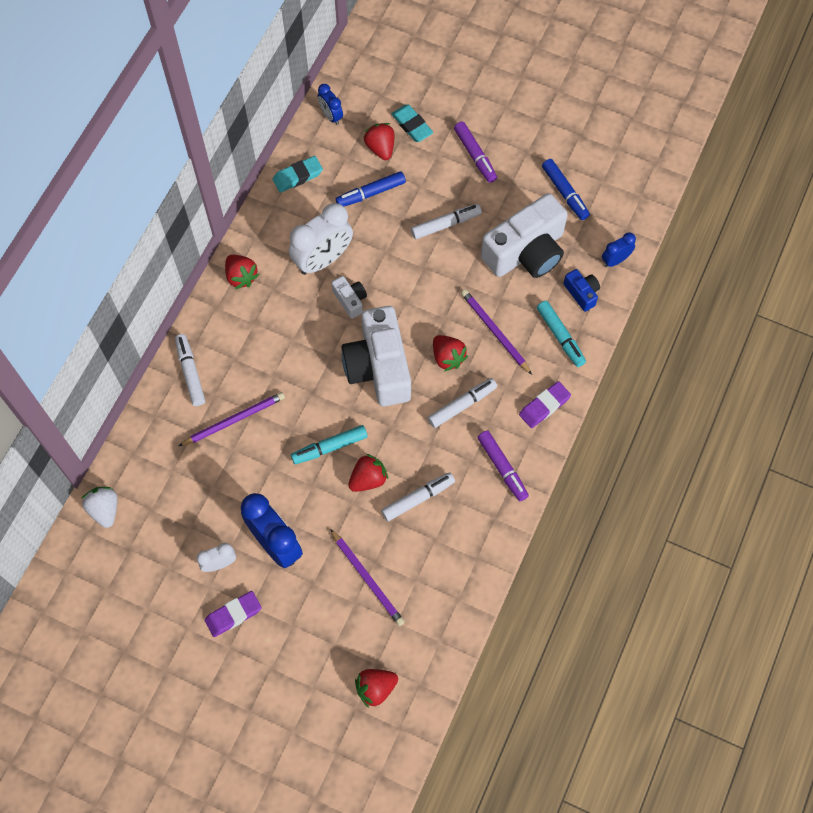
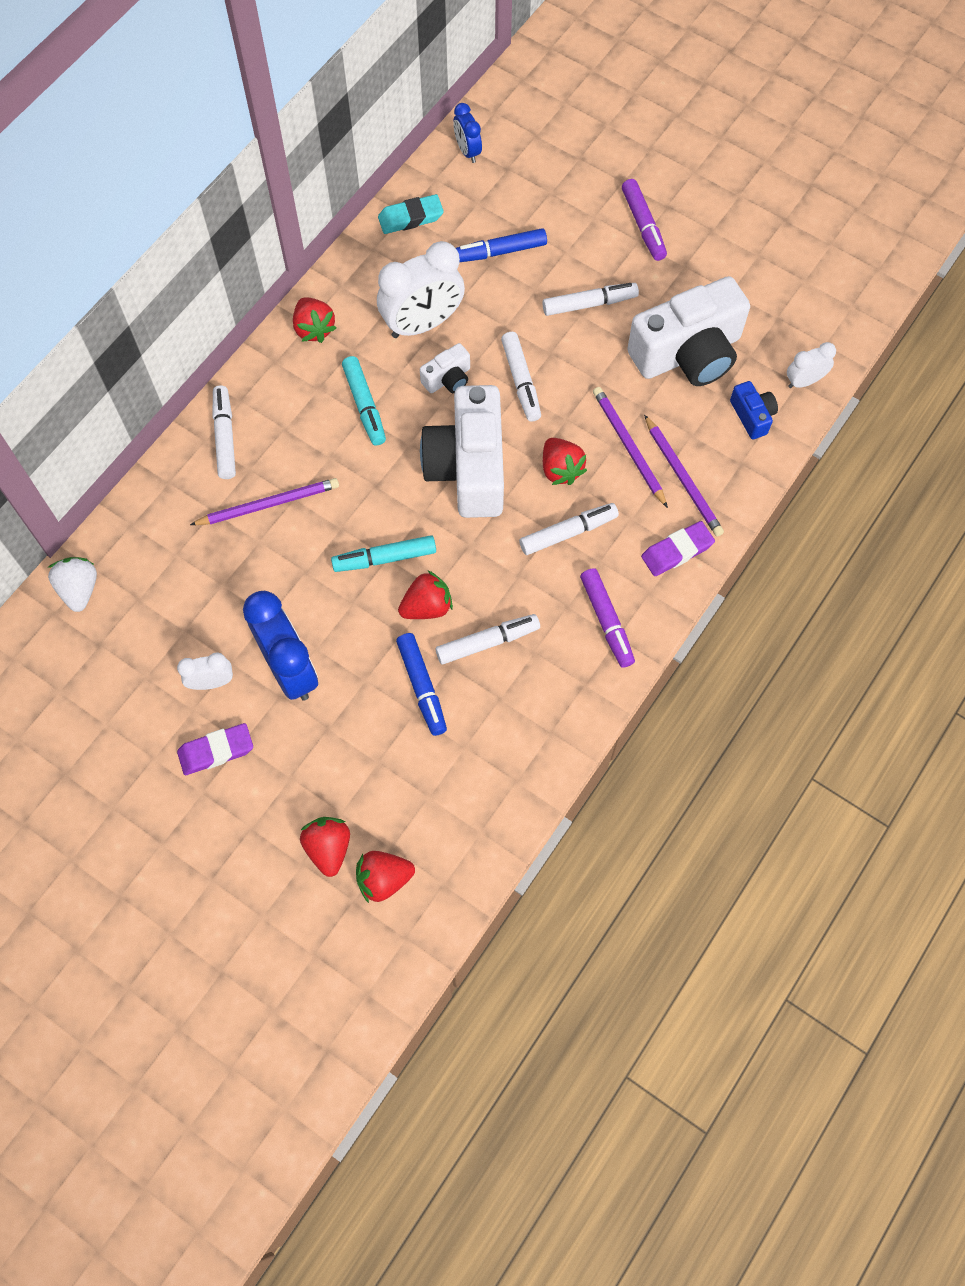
camera: 10 degrees right, 0 degrees up
purple pencil [330,529,405,626] -> purple pencil moved to [644,415,724,537]
white camera [332,276,367,319] -> white camera turned 75 degrees clockwise [420,343,470,393]
red strawberry [364,123,395,160] -> red strawberry moved to [300,817,350,877]
turquoise eraser [391,105,433,142] -> none
turquoise marker [537,301,586,367] -> turquoise marker moved to [342,356,386,445]
blue marker [542,159,590,220] -> blue marker moved to [396,633,447,736]
blue clock [602,232,636,267] -> white clock [787,342,836,388]
none -> white marker [501,332,541,422]

